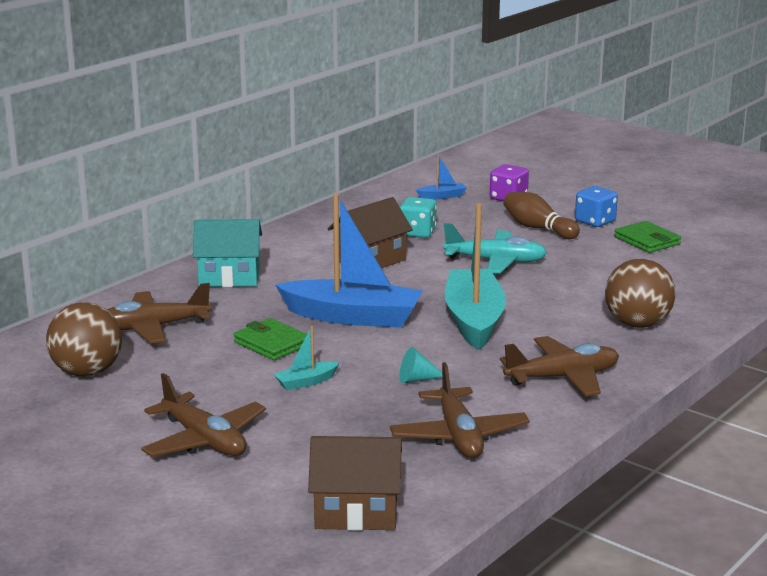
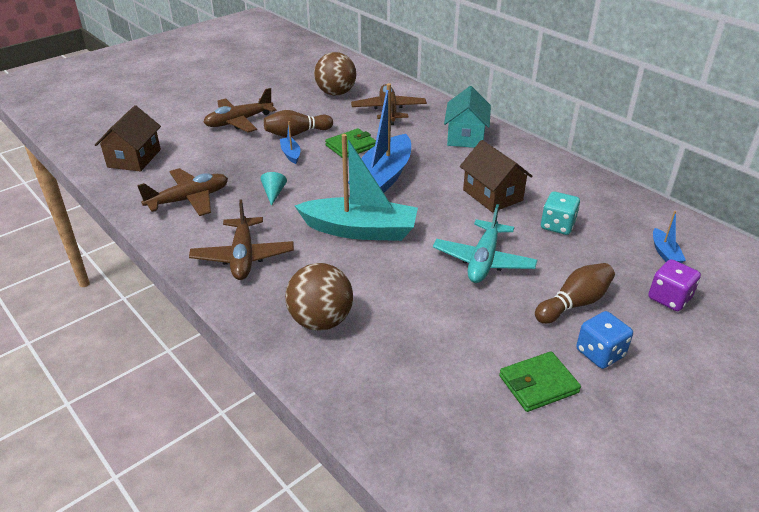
camera: 100 degrees right, 15 degrees up
turquoise boat [274,326,340,390] -> blue boat [280,121,300,164]
brown plane [390,362,530,458] -> brown plane turned 150 degrees clockwise [137,168,228,216]
none -> brown bowling pin [264,110,333,137]

